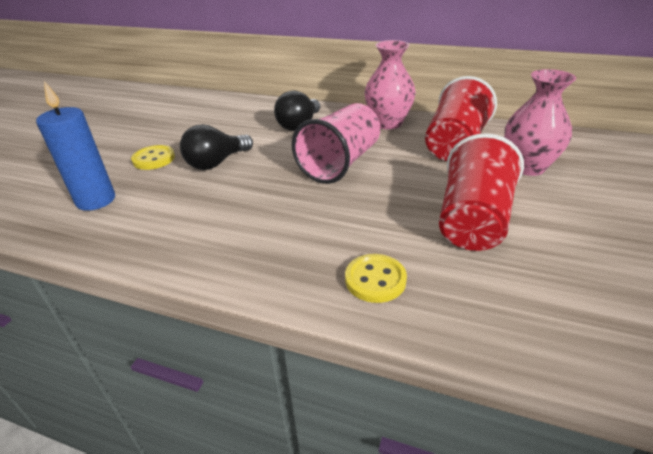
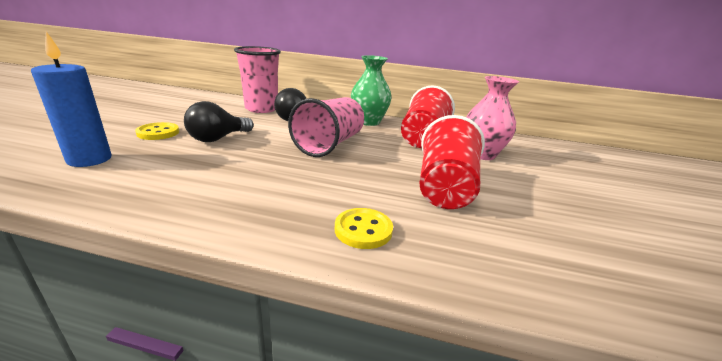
camera: 10 degrees left, 10 degrees down
pink vase [364,40,416,129] -> green vase [351,55,392,126]
none -> pink cup [234,46,281,113]

